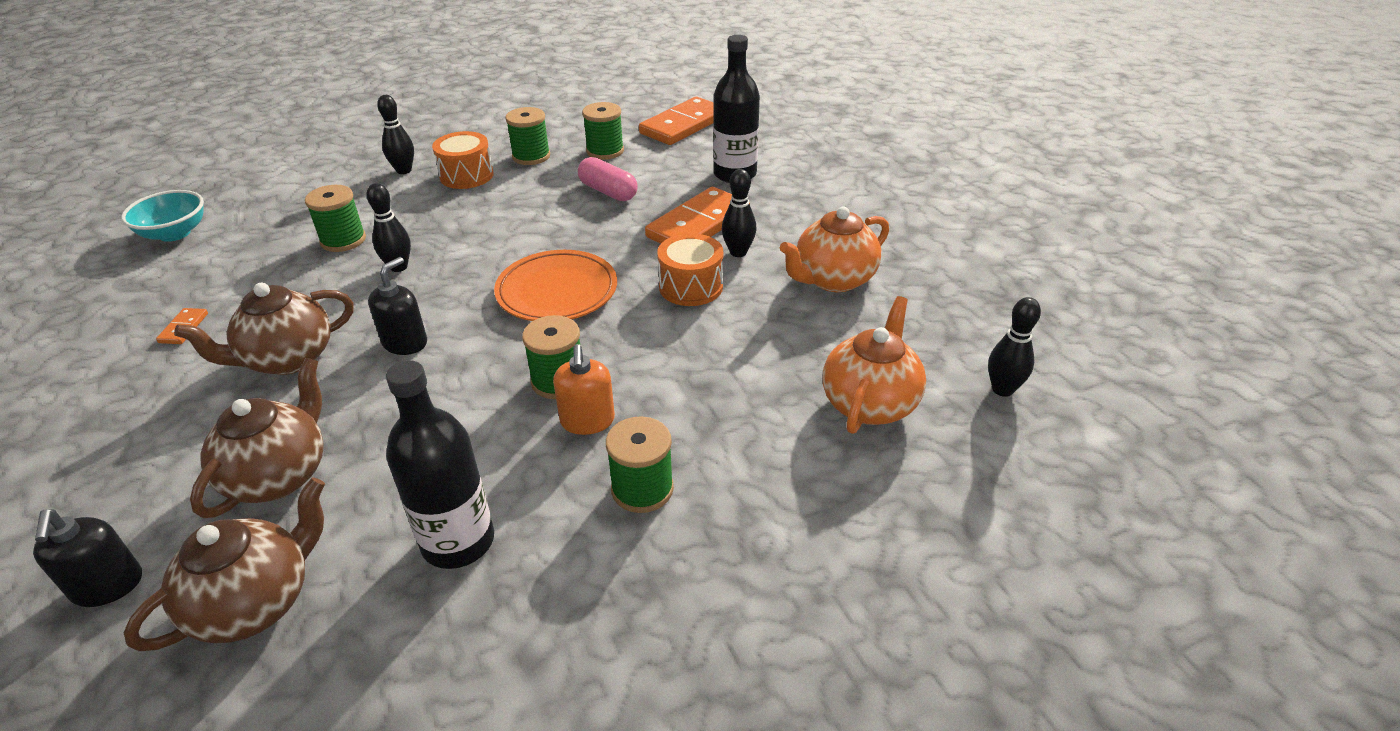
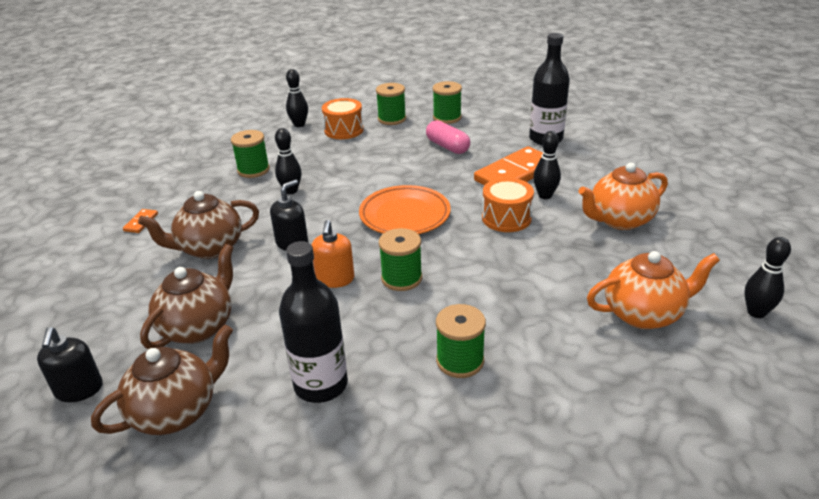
camera: 10 degrees right, 5 degrees down
turquoise bowl [121,190,204,242] -> none
orange soap dispenser [553,344,615,435] -> orange soap dispenser moved to [311,220,354,288]
orange domino [639,97,714,145] -> none
orange teapot [823,296,926,434] -> orange teapot turned 45 degrees clockwise [587,251,720,329]

